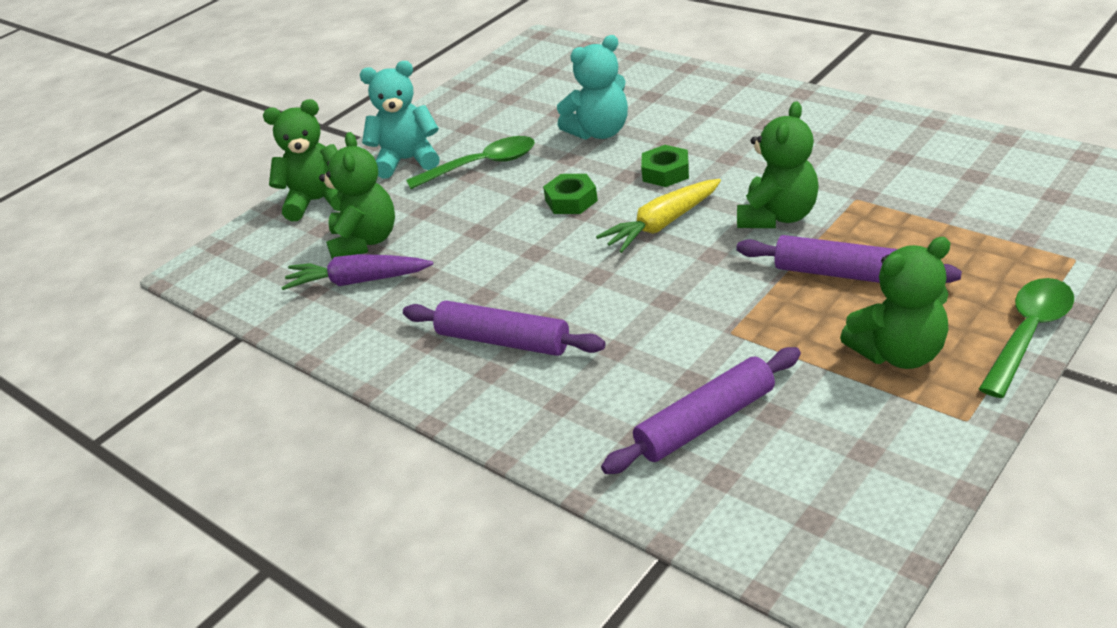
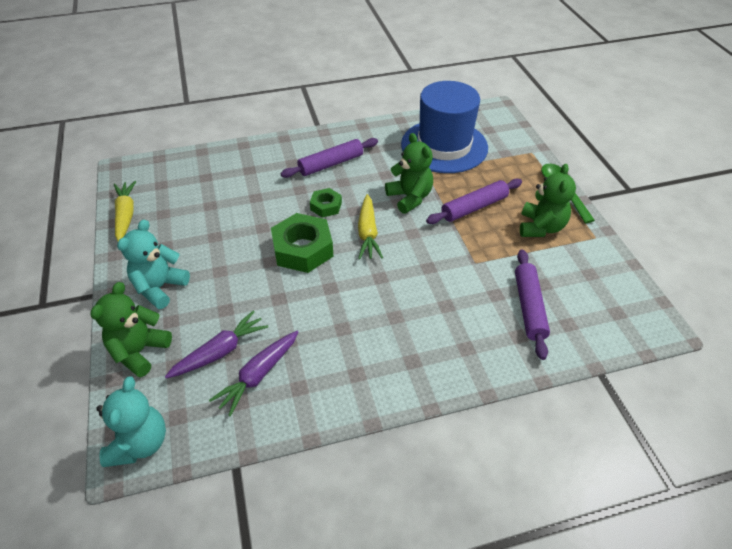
camera: 60 degrees left, 10 degrees up
green teddy bear [319,132,395,259] -> purple carrot [165,310,268,379]
purple rolling pin [403,301,606,356] -> purple rolling pin moved to [280,138,378,178]
green spoon [406,136,535,189] -> none
green nut [543,174,598,214] -> green nut [271,213,333,273], size x1.83
turquoise teddy bear [557,35,628,140] -> turquoise teddy bear moved to [96,376,166,467]
none -> yellow carrot [114,181,136,241]
none -> blue hat [401,81,488,173]

